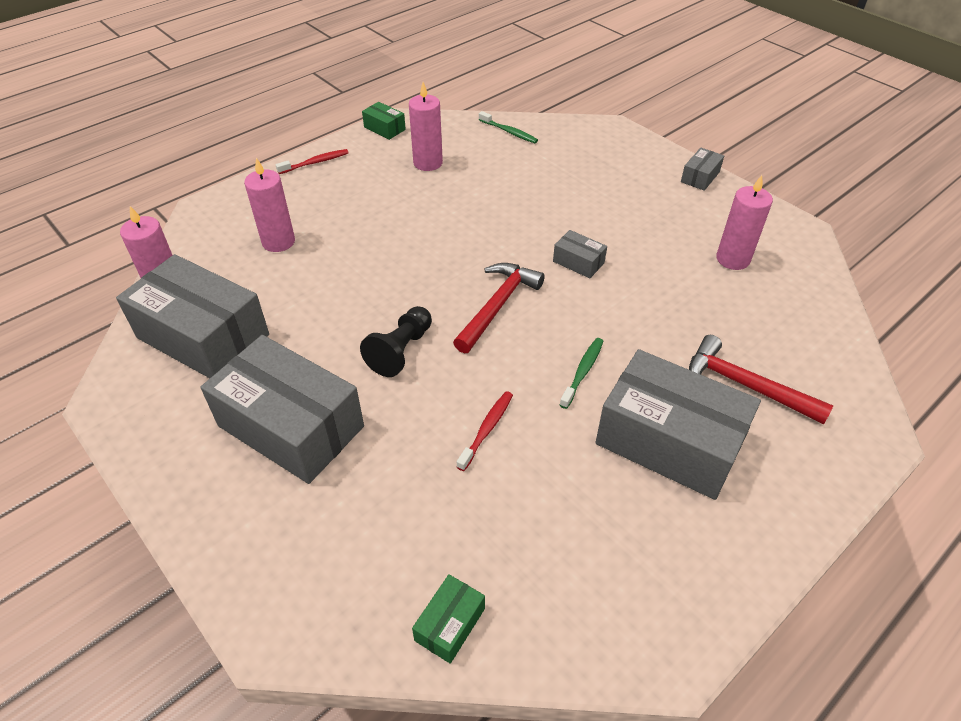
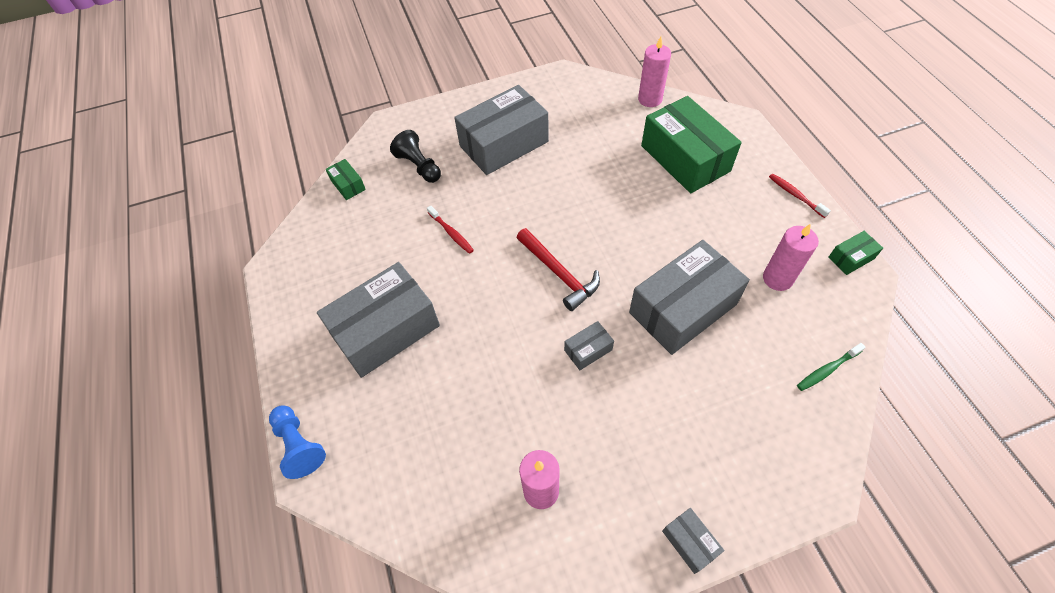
camera: 115 degrees right, 10 degrees up
grey box [116,254,269,378] -> grey box moved to [629,240,750,355]
pink candle [244,158,295,252] -> green box [641,96,742,193]
red toothbrush [276,149,349,174] -> red toothbrush turned 150 degrees clockwise [769,174,831,218]
black pawn [360,306,432,377] -> black pawn moved to [390,130,441,183]
green toothbrush [560,338,603,409] -> none
red hammer [689,335,833,424] -> none
none -> blue pawn [269,405,326,479]

